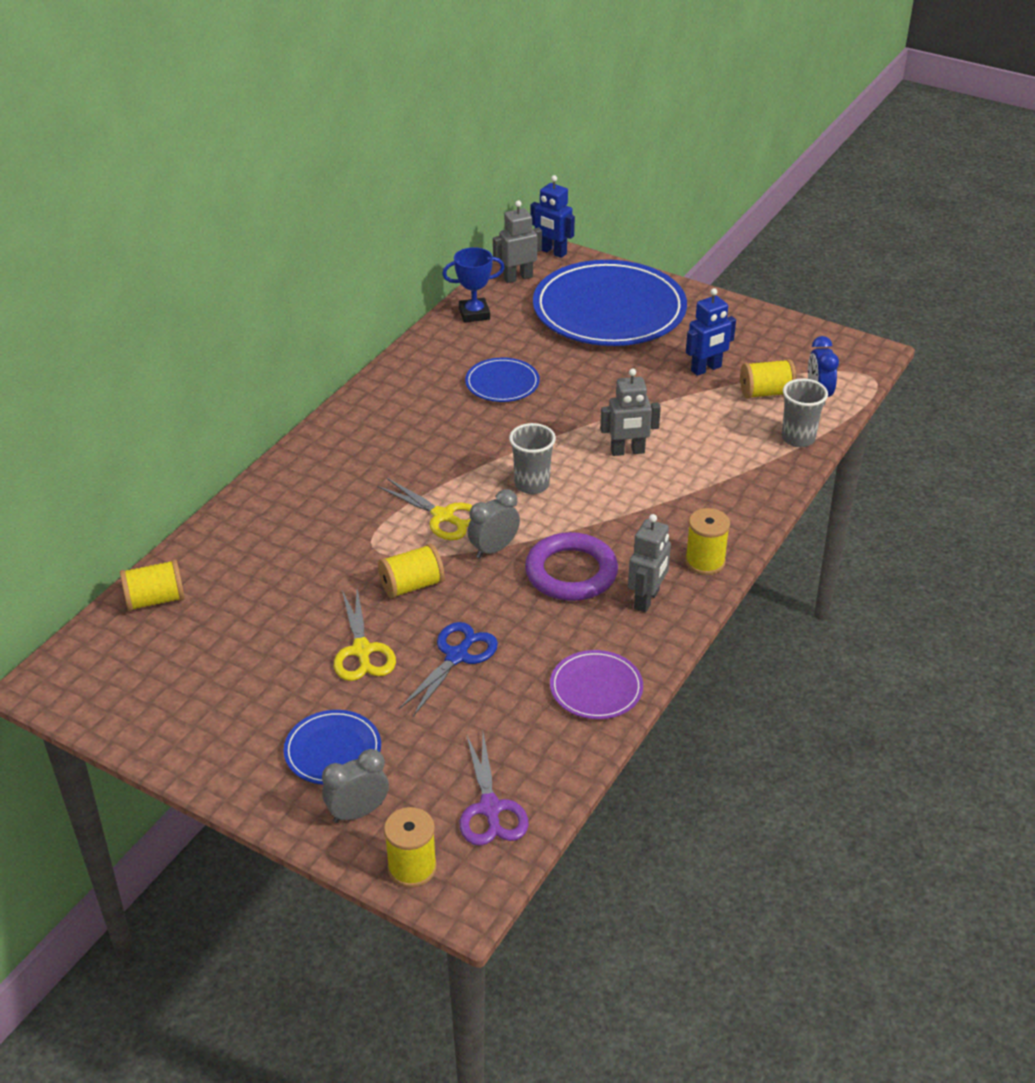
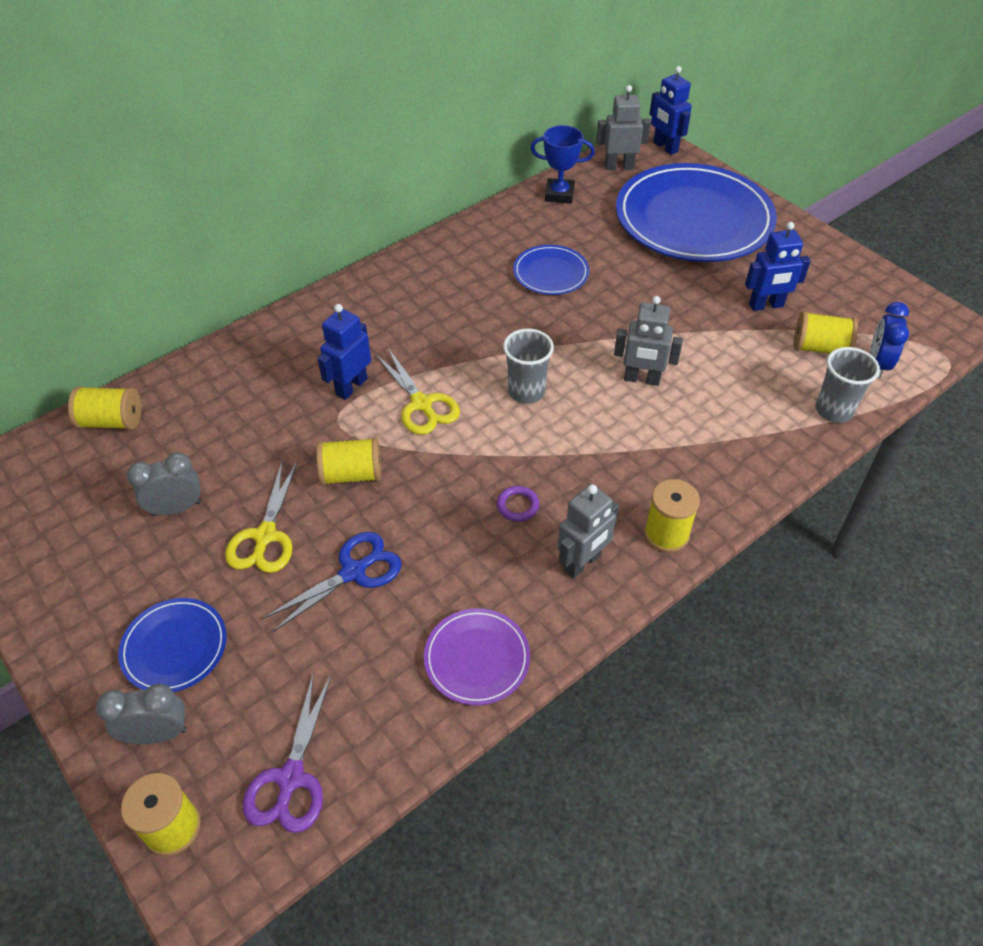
camera: 20 degrees right, 10 degrees up
grey clock [467,489,520,558] -> grey clock moved to [126,452,201,516]
purple ring [525,532,618,601] -> purple ring [497,486,539,522], size x0.42
none -> blue robot [318,304,371,400]

